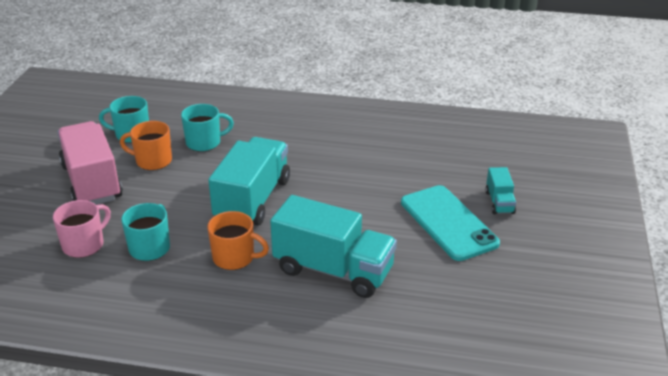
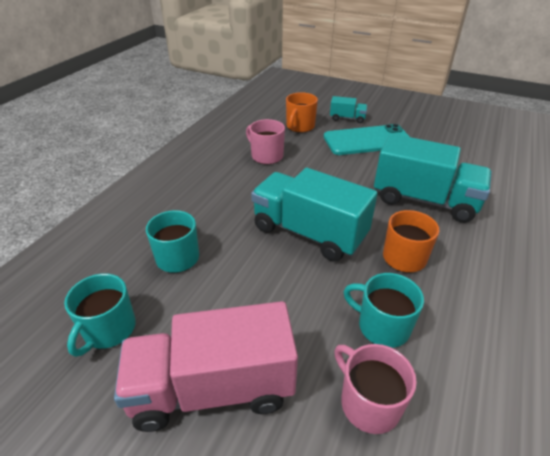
camera: 75 degrees left, 5 degrees up
orange mug [120,121,172,170] -> orange mug moved to [286,92,318,132]
turquoise truck [270,195,397,298] -> turquoise truck turned 75 degrees clockwise [374,134,492,223]
none -> pink mug [246,119,285,164]

